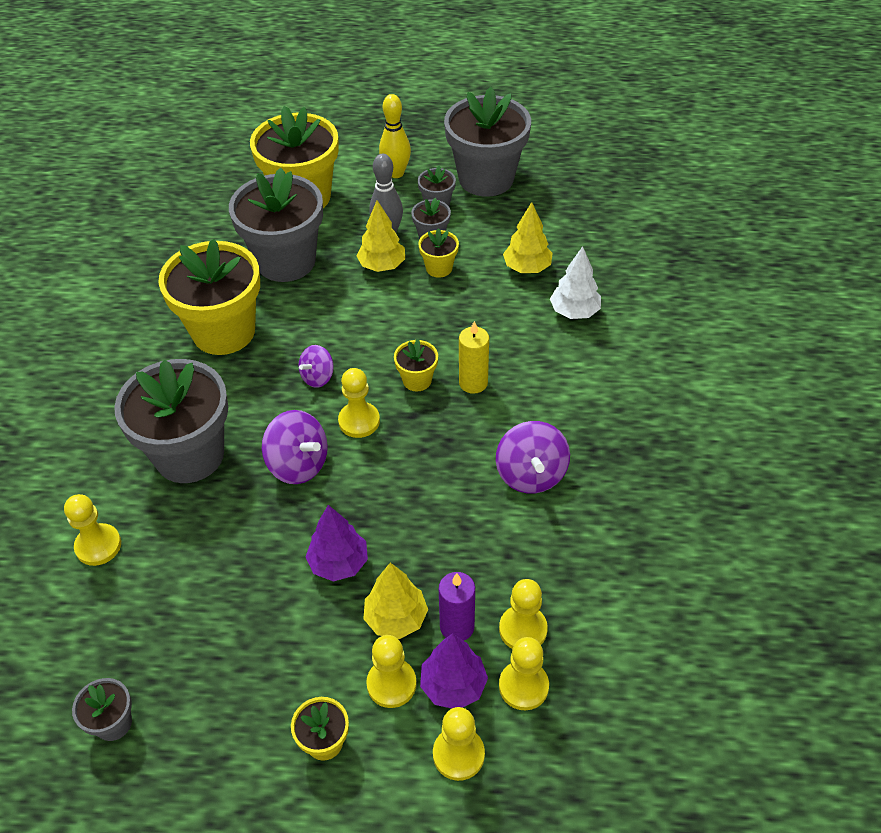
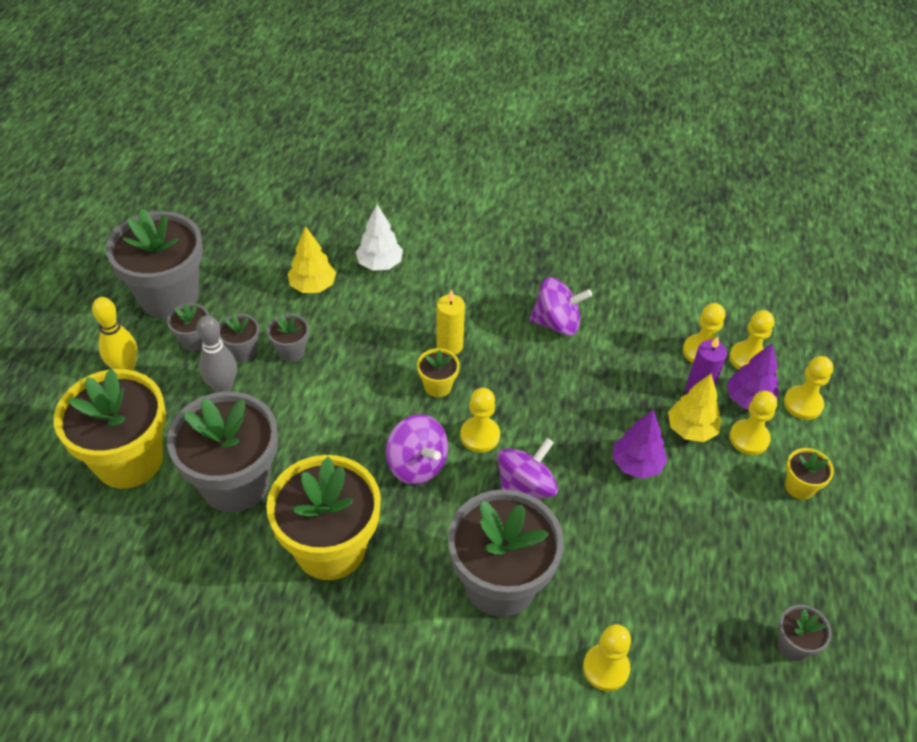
camera: 85 degrees left, 0 degrees up
purple spinning top [298,345,334,388] -> purple spinning top [386,414,448,485], size x1.61
yellow tree [356,200,405,272] -> none
yellow flower pot [418,228,459,278] -> grey flower pot [267,314,309,362]

